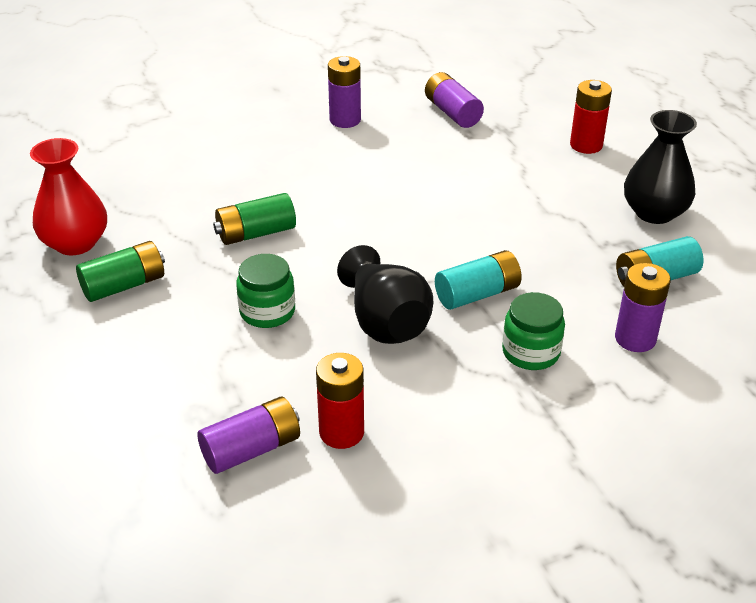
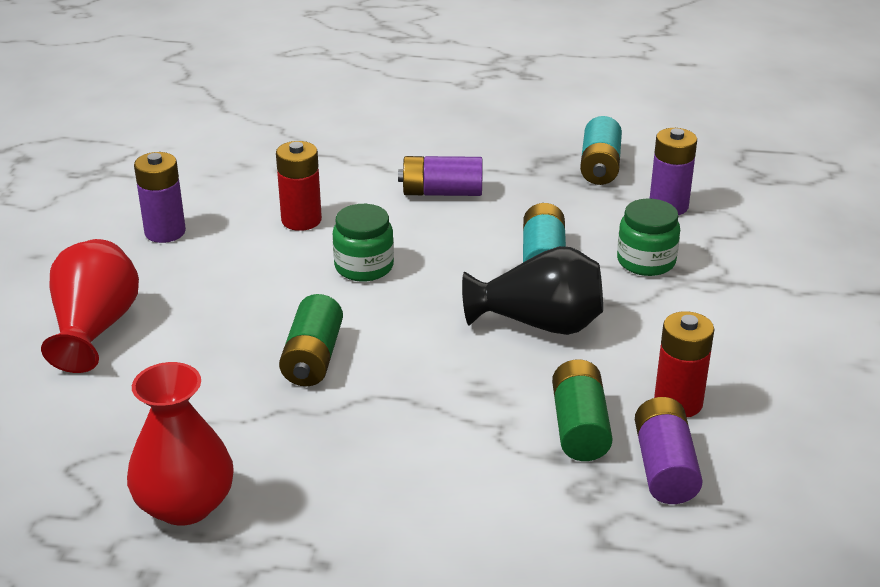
camera: 60 degrees left, 5 degrees down
green battery [76,241,165,302] -> green battery moved to [552,359,613,461]
green jar [236,254,295,328] -> green jar moved to [333,204,394,282]
purple battery [425,72,484,128] -> purple battery moved to [398,156,483,196]
red battery [570,80,612,154] -> red battery moved to [276,141,322,231]
black vase [624,110,697,224] -> none
none -> red vase [41,239,139,373]

